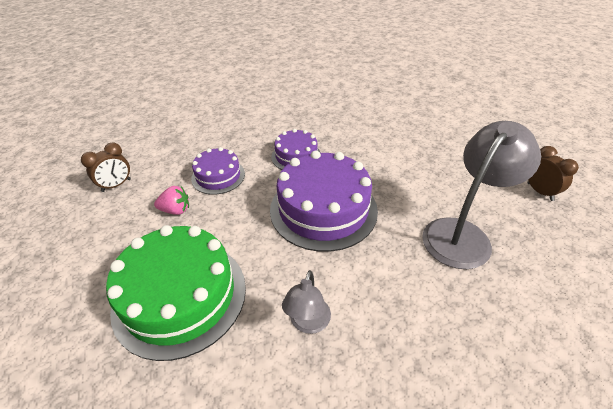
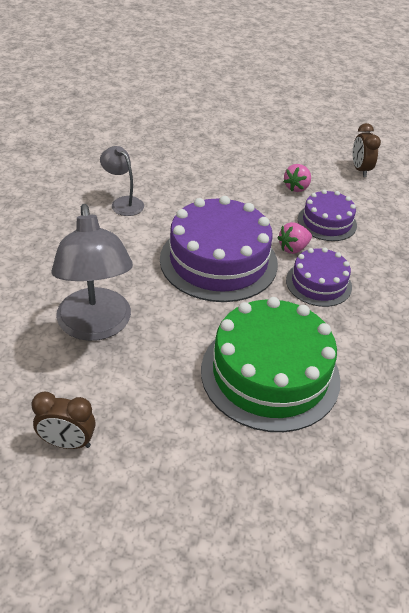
camera: 120 degrees right, 0 degrees up
green cake [106,225,246,361] -> green cake moved to [201,297,340,432]
none -> pink strawberry [278,222,312,254]

